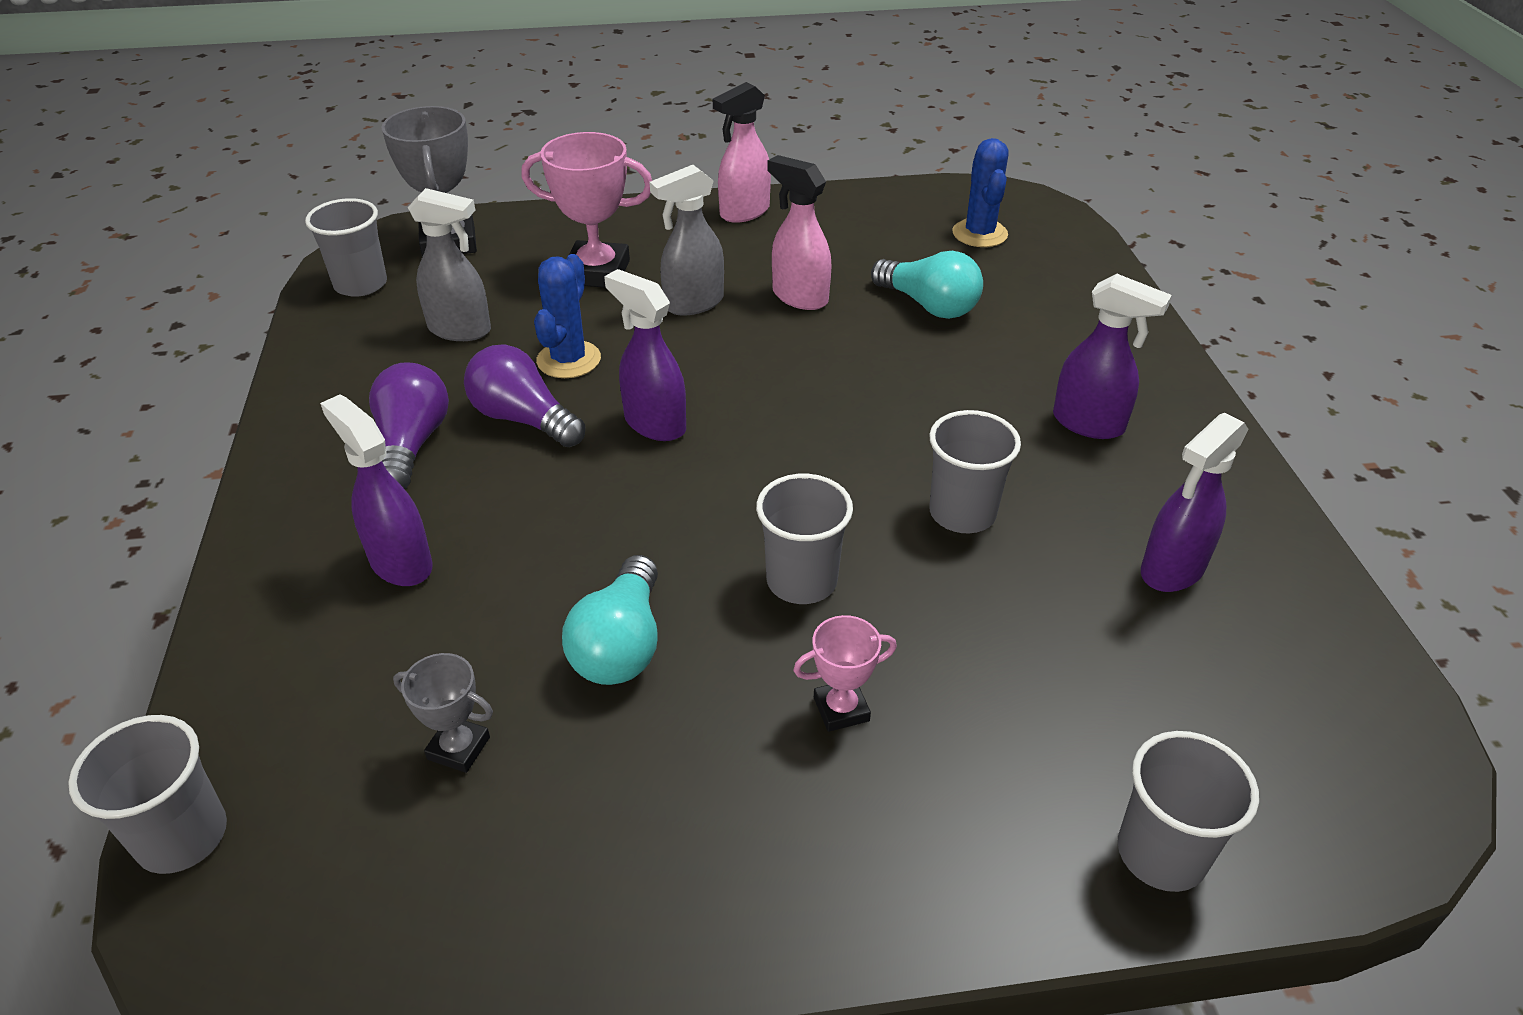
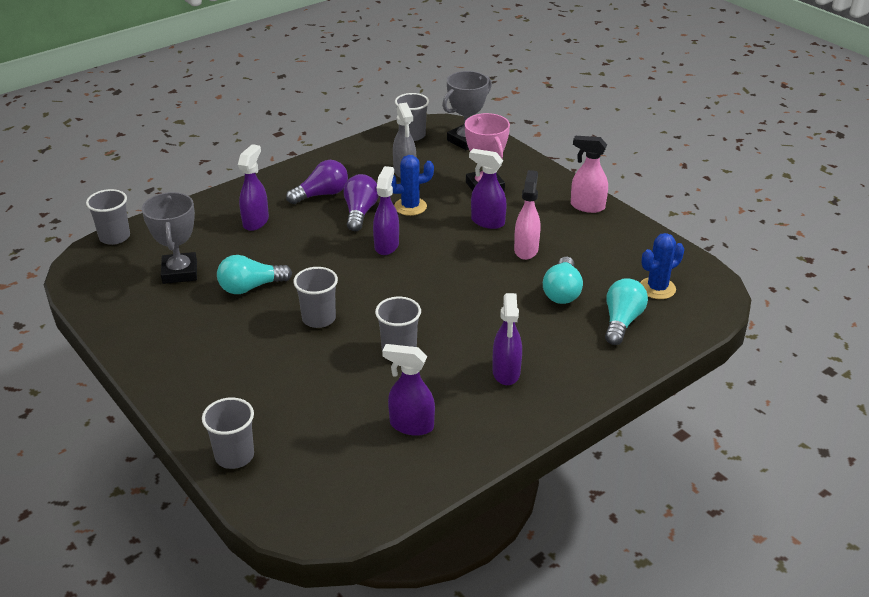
camera: 60 degrees right, 5 degrees down
grey trophy [393,653,493,773] -> grey trophy [142,192,197,284], size x1.88
grey spray bottle [650,165,724,316] -> purple spray bottle [469,149,507,229]
pink trophy [793,615,897,732] -> none
none -> turquoise light bulb [605,278,648,345]

